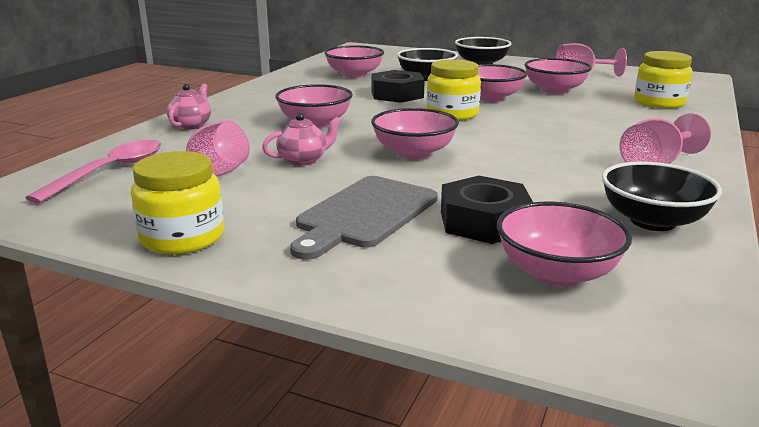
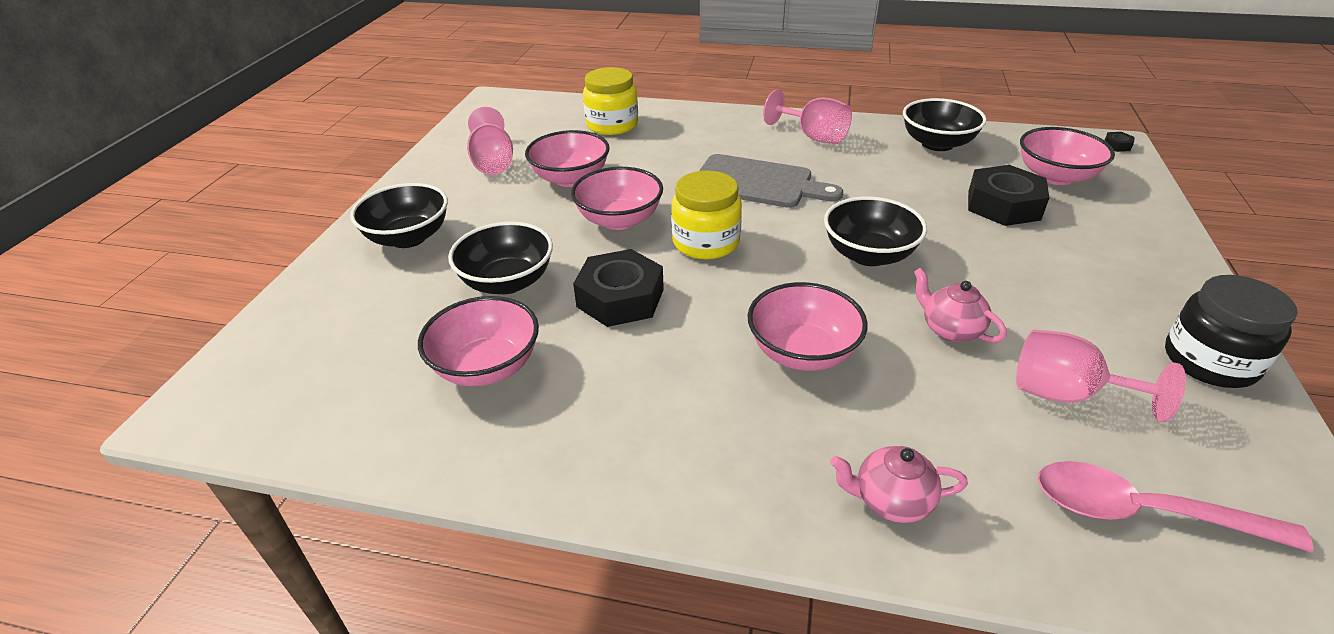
camera: 100 degrees left, 15 degrees up
yellow jar [131,151,224,255] -> black jar [1165,275,1298,388]
grey cutting board [290,176,438,260] -> grey cutting board moved to [699,154,843,208]
pink bowl [371,108,459,159] -> black bowl [824,196,927,266]
none -> black nut [1105,132,1135,152]

